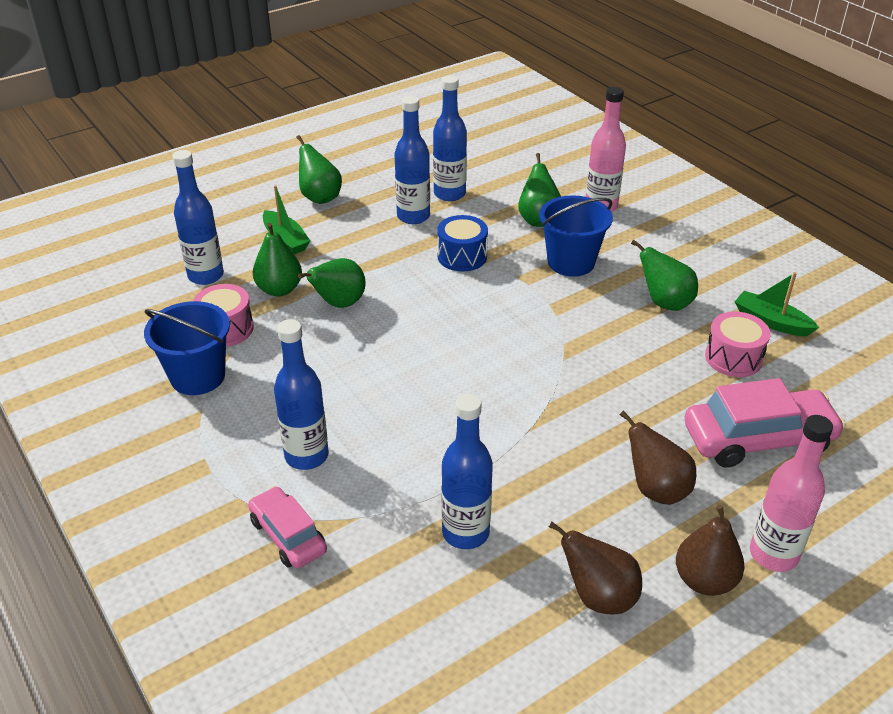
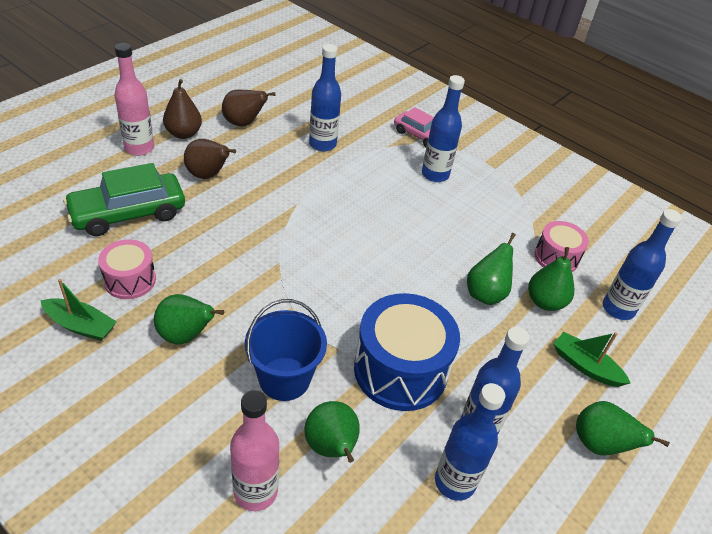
camera: 160 degrees right, 5 degrees up
blue bucket [144,301,230,395] -> none
blue drum [437,215,488,272] -> blue drum [354,293,460,411], size x1.78
pink car [685,378,846,467] -> green car [63,163,185,236]

